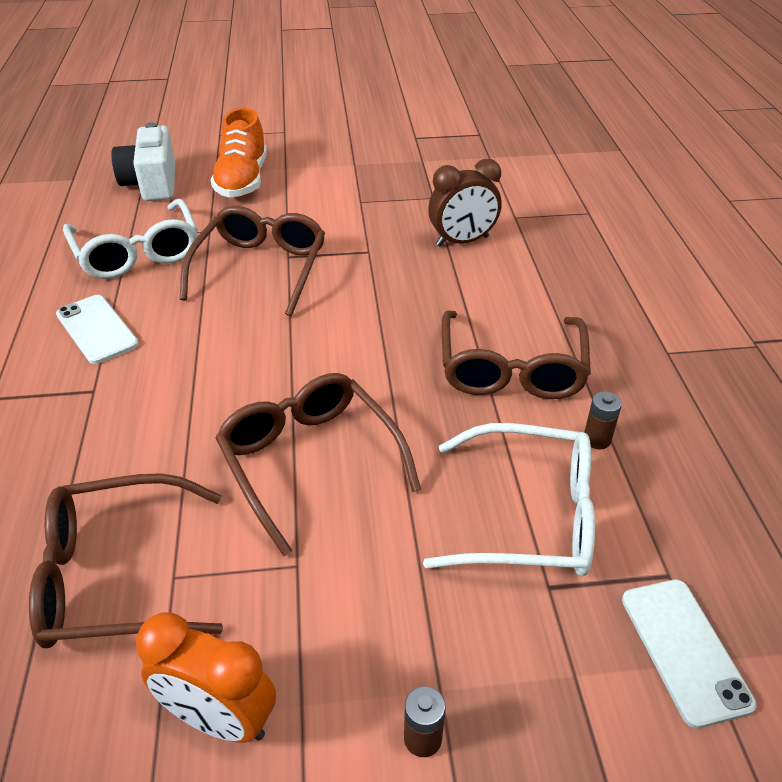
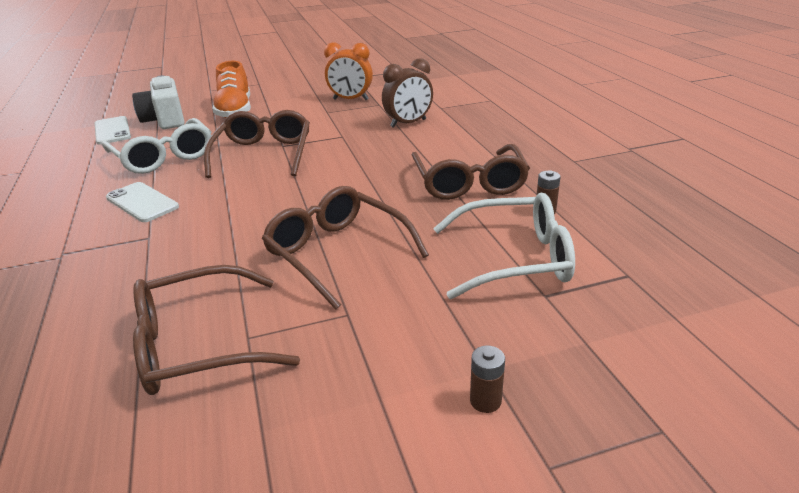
camera: 10 degrees left, 10 degrees down
orange clock [136,612,276,743] -> orange clock moved to [324,43,373,100]
white phone [622,580,757,729] -> white phone moved to [95,116,131,145]

